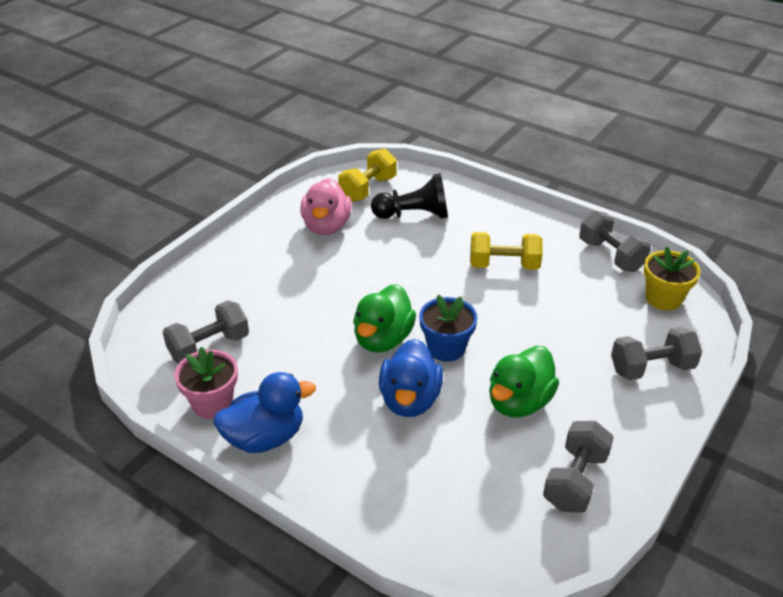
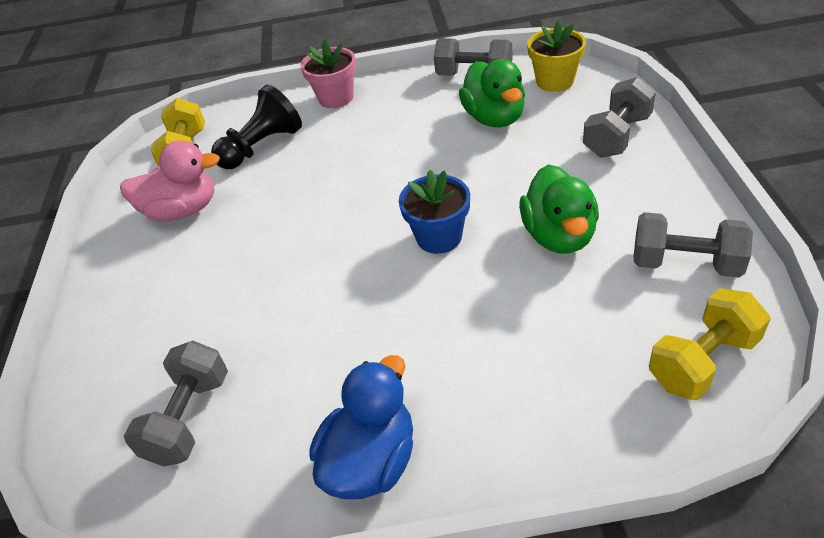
camera: 35 degrees left, 5 degrees up
pink flower pot [174,347,238,419] -> pink flower pot moved to [301,39,356,108]
pink duck [300,178,352,235] -> pink duck turned 60 degrees counterclockwise [120,140,220,221]
green duck [353,284,416,353] -> green duck moved to [459,59,525,127]
blue duck [379,339,443,417] -> none
yellow dumbbell [470,232,543,270] -> yellow dumbbell moved to [649,288,771,400]
grey dumbbell [543,421,614,513] -> grey dumbbell turned 60 degrees counterclockwise [634,212,753,278]

